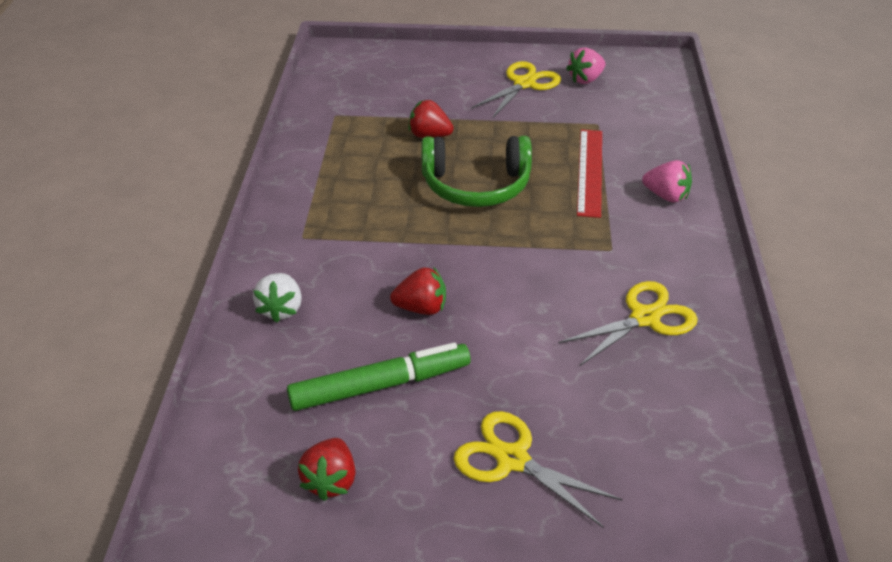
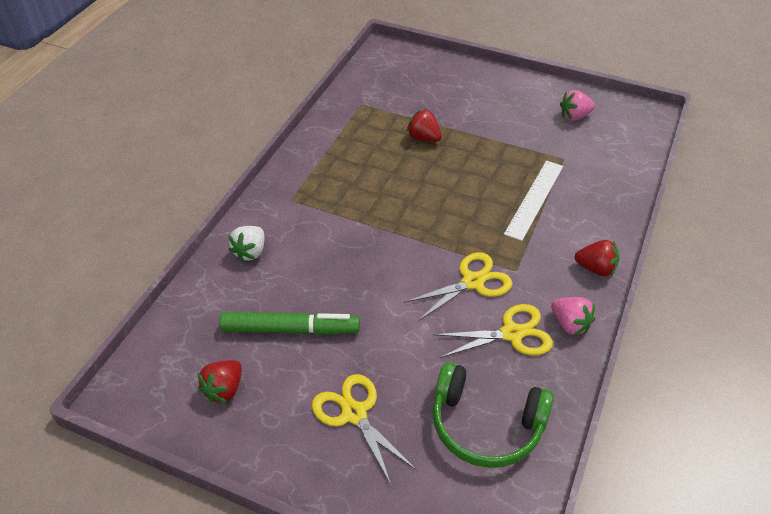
camera: 20 degrees right, 5 degrees up
red strawberry [390,267,446,315] -> red strawberry moved to [575,240,619,276]
green headphones [422,136,532,207] -> green headphones moved to [433,362,554,468]
yellow scissors [472,61,561,118] -> yellow scissors moved to [404,252,512,321]
red ruler [577,129,602,218] -> white ruler [504,161,563,241]
pink strawberry [642,160,692,203] -> pink strawberry moved to [551,297,595,335]

